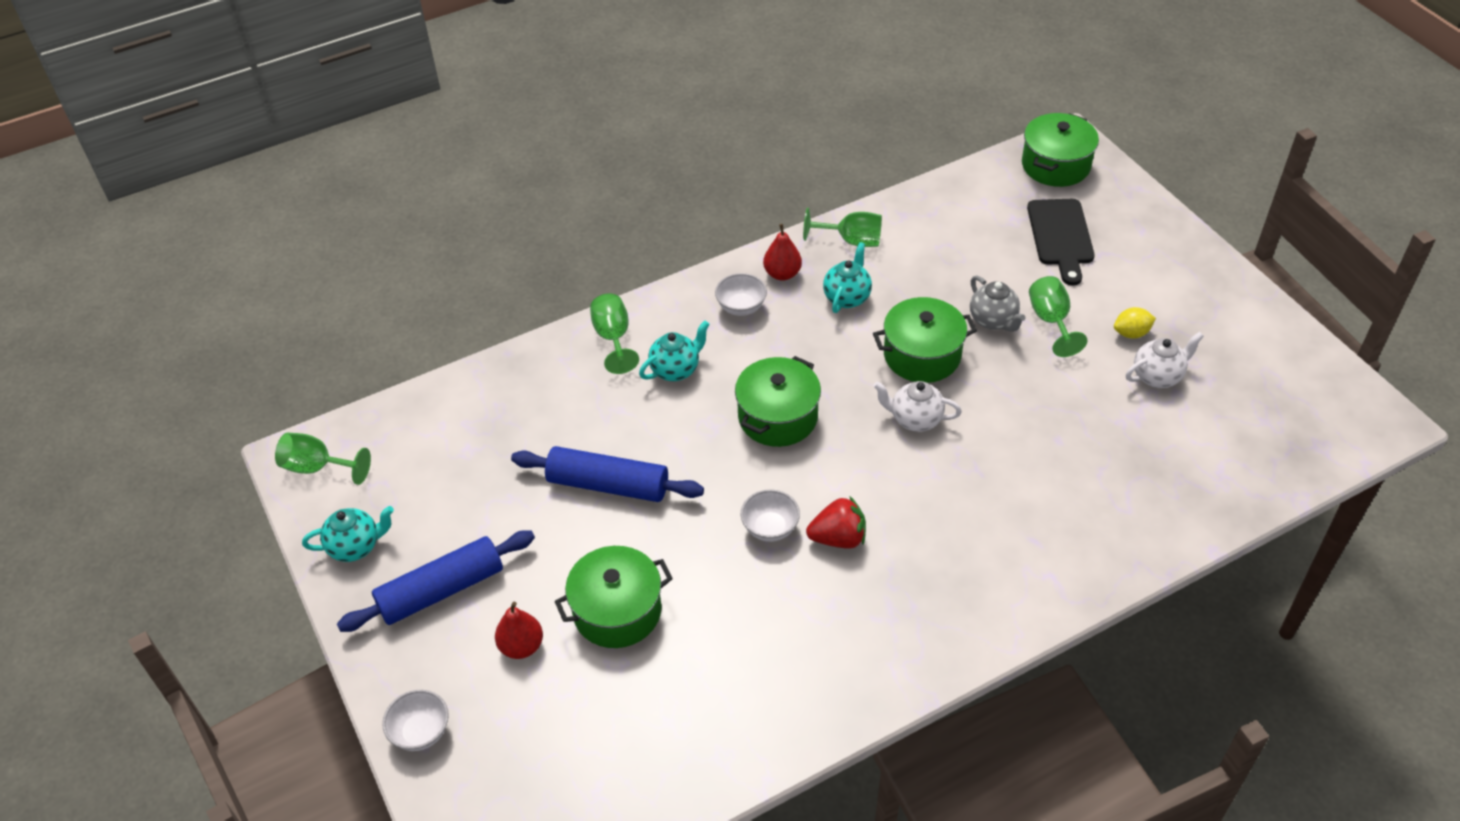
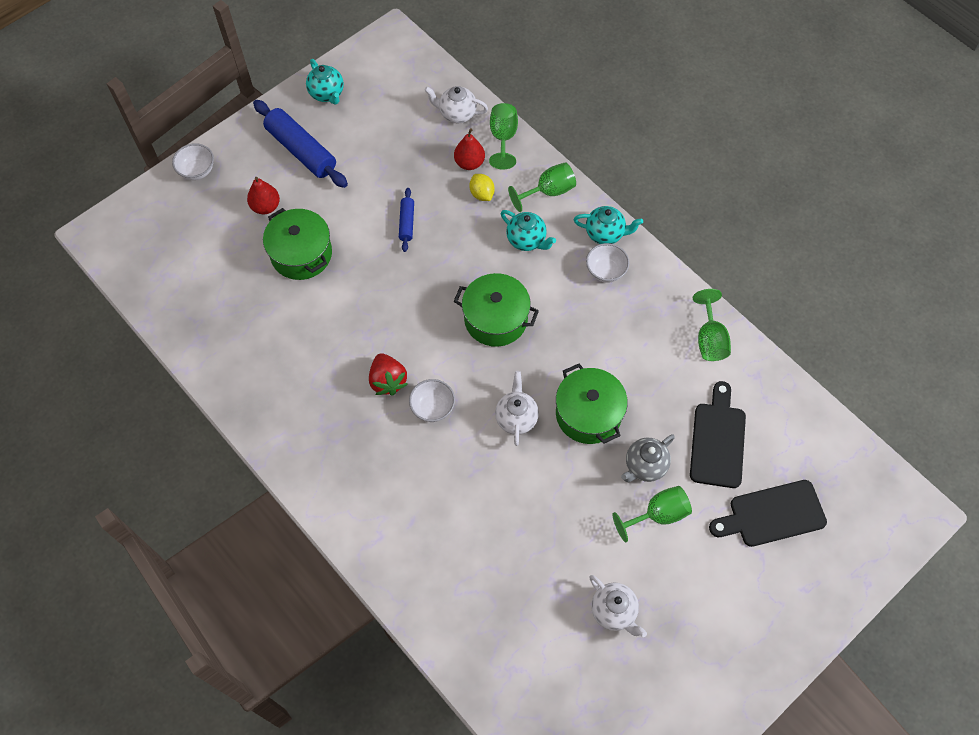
camera: 75 degrees right, 15 degrees up
green goblet [275,433,371,485] -> green goblet moved to [489,103,518,169]
blue rolling pin [511,446,704,502] -> blue rolling pin [399,188,414,252], size x0.51
white bowl [741,490,800,542] -> white bowl moved to [409,379,455,422]
red pear [763,224,802,281] -> red pear moved to [454,128,485,170]
turquoise teapot [823,242,872,313] -> turquoise teapot moved to [574,206,643,244]
green pot [1022,113,1099,187] -> none
yellow lemon [1114,307,1156,339] -> yellow lemon moved to [470,174,495,201]
none -> white teapot [425,86,488,123]
none -> black cutting board [690,381,746,488]

